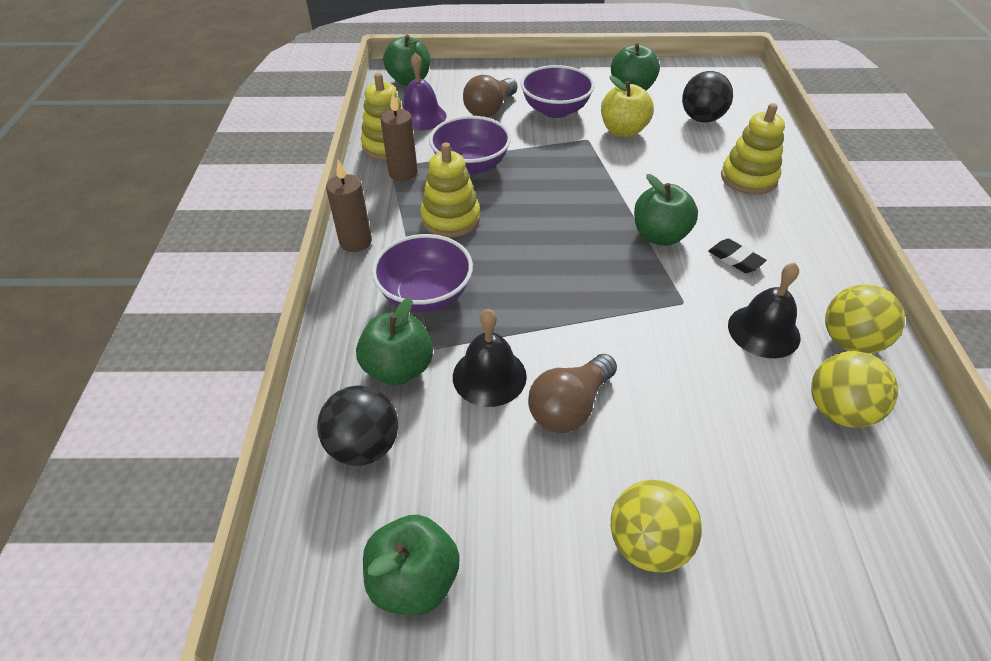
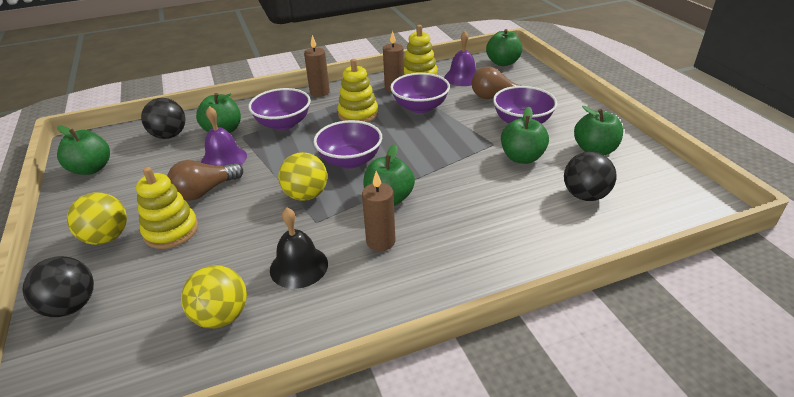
camera: 70 degrees right, 10 degrees down
black bell [453,309,527,407] -> purple bell [201,106,247,166]
brown light bulb [528,354,617,433] -> brown light bulb turned 60 degrees counterclockwise [167,160,243,201]
yellow apple [601,76,654,137] -> green apple [501,107,549,164]
black eraser [708,239,767,273] -> brown candle [362,171,396,251]
yellow stacking toy [721,103,785,195] -> yellow stacking toy moved to [136,167,198,249]
yellow ball [825,284,905,354] -> yellow ball moved to [278,152,327,201]
none -> black ball [22,256,94,317]
none -> purple bowl [313,120,382,169]

